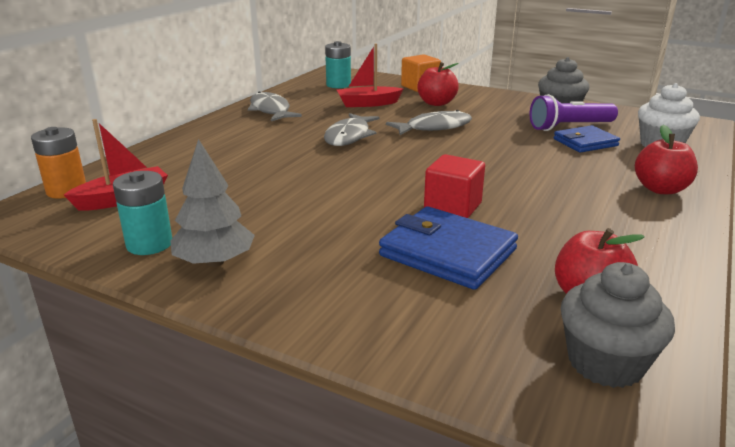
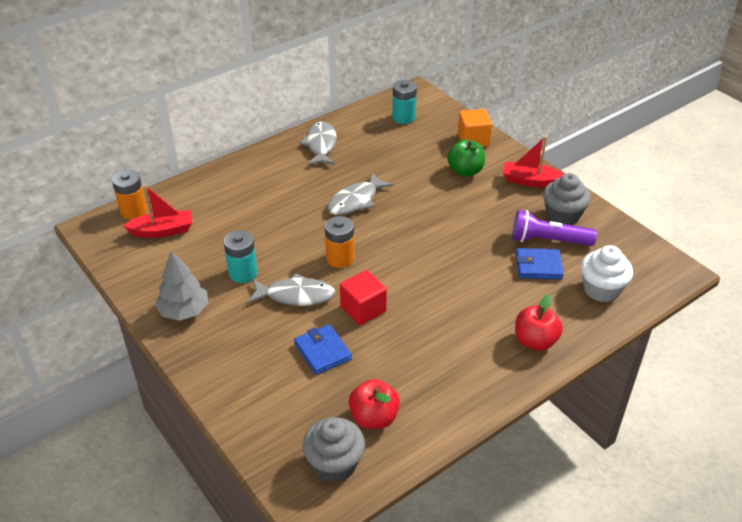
camera: 25 degrees right, 15 degrees up
turquoise battery [113,171,172,255] -> turquoise battery moved to [224,230,257,283]
red boat [337,44,403,107] -> red boat moved to [503,136,564,188]
blue wallet [379,206,518,290] -> blue wallet [294,324,352,375], size x0.65
grey fish [386,110,472,135] -> grey fish moved to [248,273,335,306]
red apple [417,62,459,106] -> green apple [447,139,485,177]
none -> orange battery [325,216,354,268]

